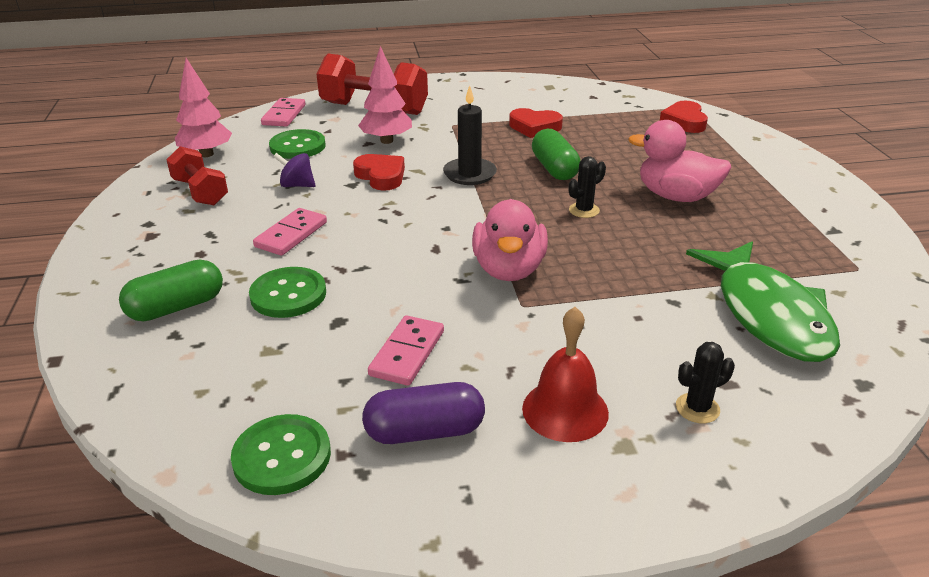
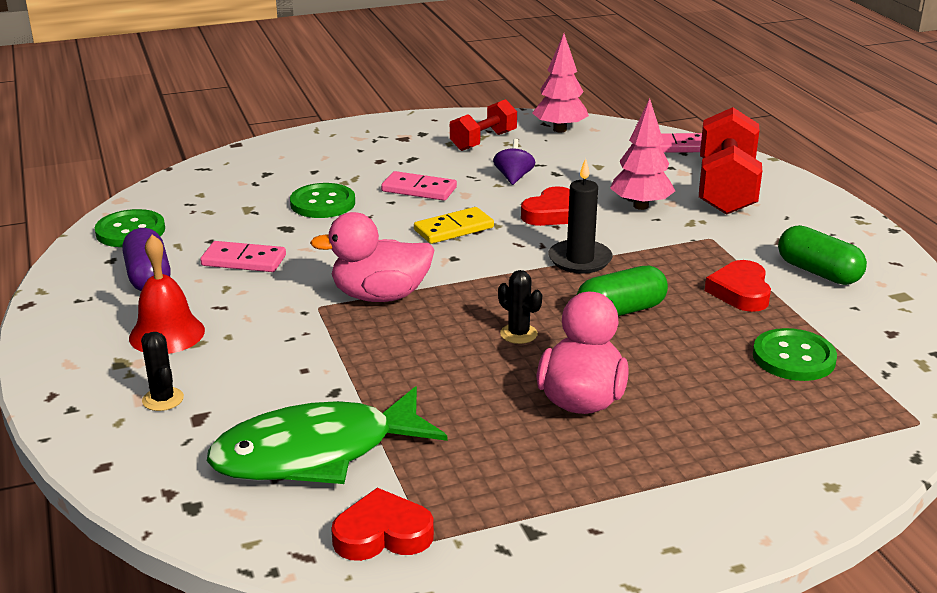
camera: 80 degrees right, 5 degrees down
green capsule [119,260,223,321] -> green capsule moved to [778,225,867,285]
green button [269,129,326,159] -> green button moved to [753,328,837,381]
red heart [660,101,708,133] -> red heart moved to [331,488,434,561]
none -> yellow domino [414,207,494,244]

